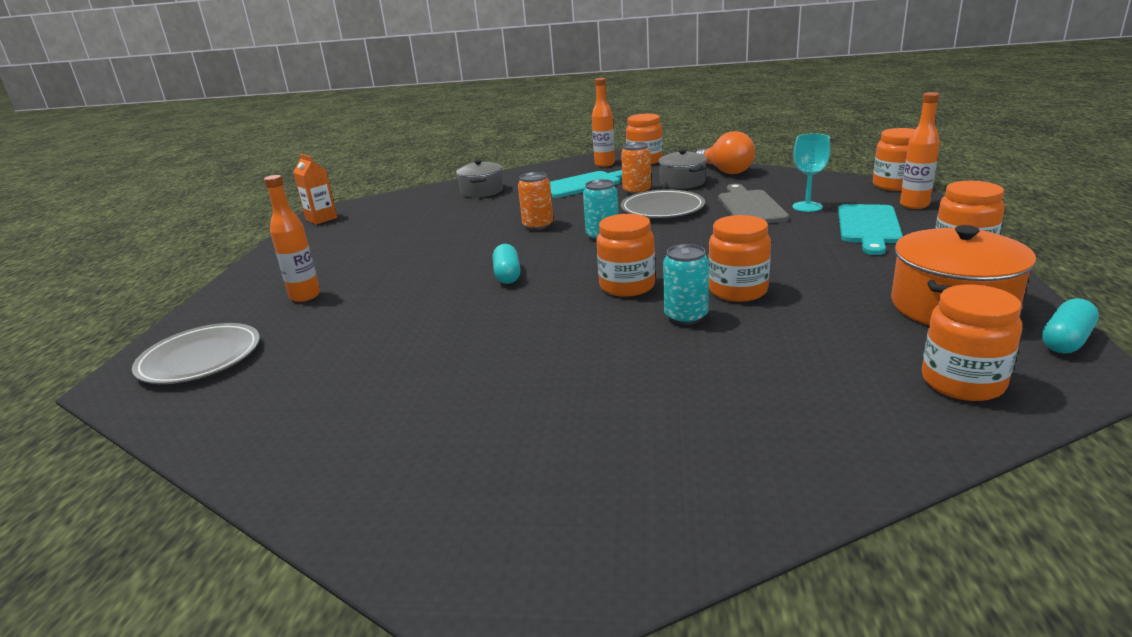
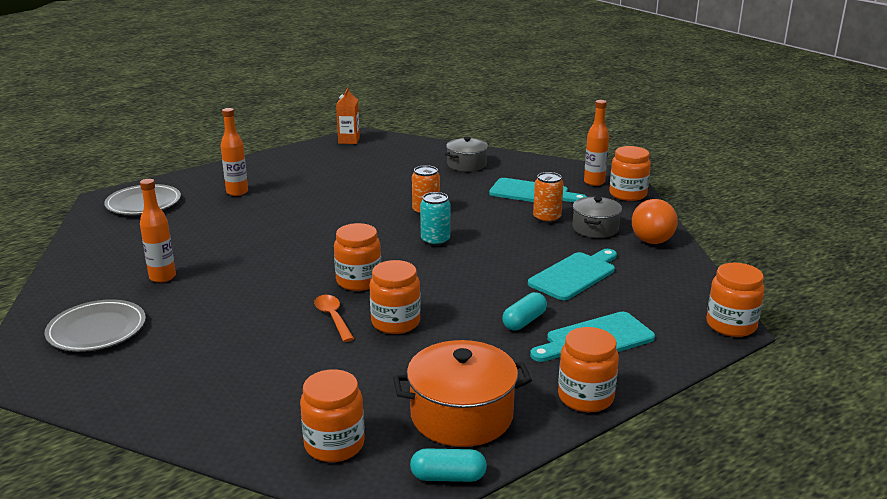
camera: 45 degrees right, 0 degrees up
turquoise capsule [493,244,520,284] -> turquoise capsule moved to [502,292,547,331]
grey plate [621,189,705,218] -> grey plate moved to [45,299,146,352]
turquoise can [663,244,709,325] -> orange spoon [314,295,354,342]
grey cutting board [718,184,789,223] -> turquoise cutting board [528,249,617,300]
turquoise goblet [792,134,831,212] -> none
orange bottle [900,92,940,209] -> orange bottle moved to [140,179,176,283]

